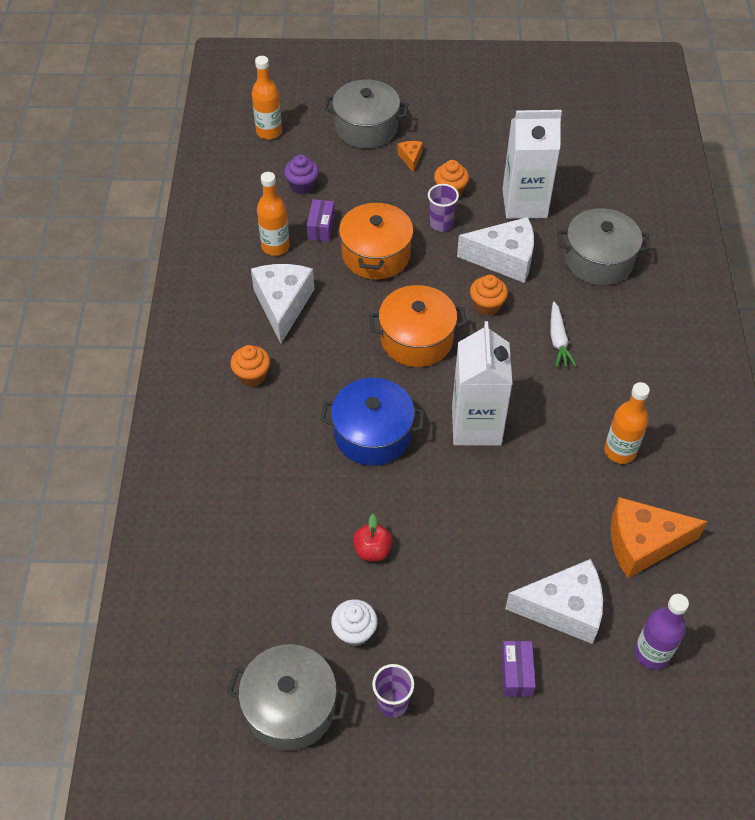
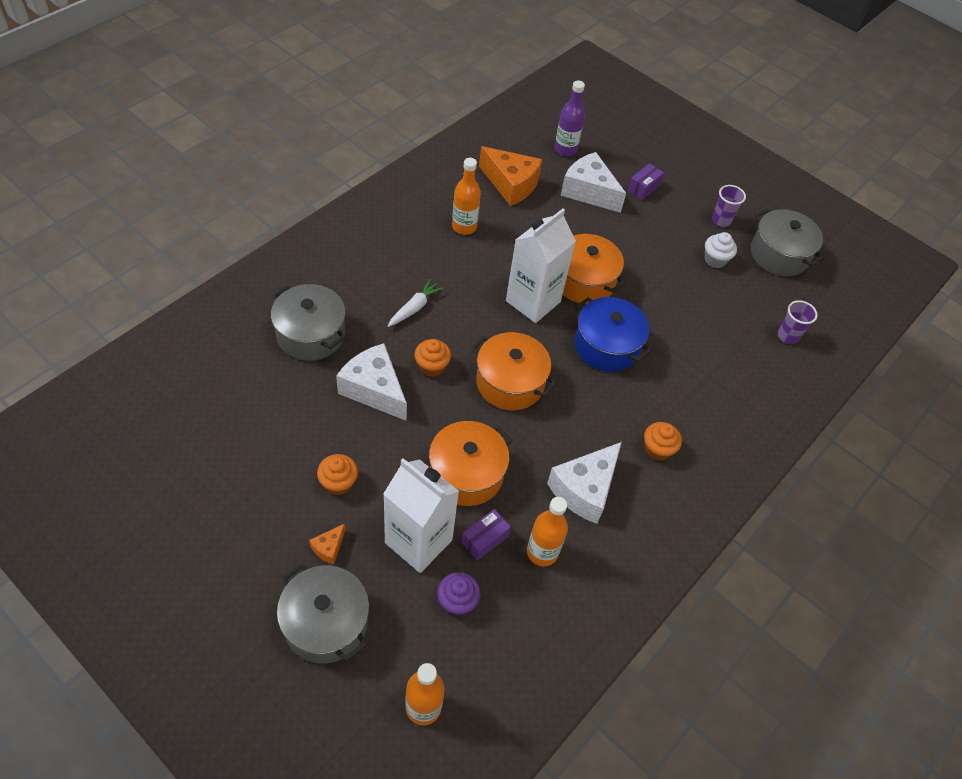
camera: 145 degrees left, 0 degrees up
red apple [353,514,393,561] -> none
purple cup [428,184,459,232] -> purple cup moved to [778,300,818,344]
white carton [502,110,562,219] -> white carton moved to [383,458,459,573]
none -> orange pot [563,234,626,304]

